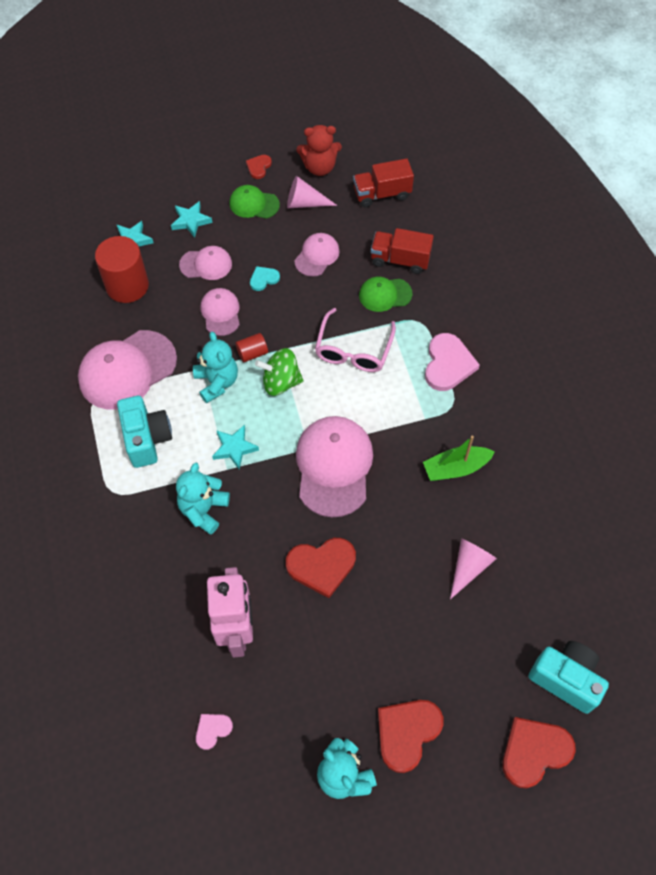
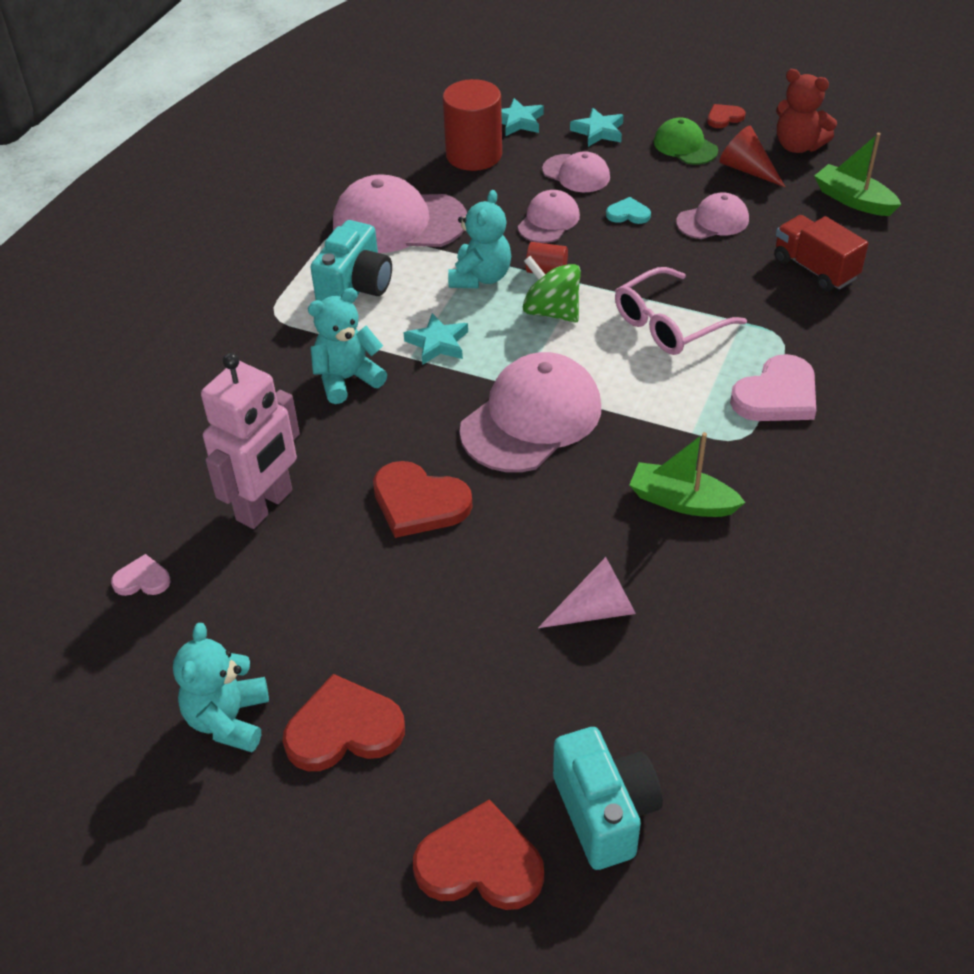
camera: 40 degrees right, 15 degrees down
pink cone [287,176,337,208] -> red cone [719,126,785,187]
red truck [353,158,414,207] -> green boat [814,133,901,216]
green cap [359,277,412,312] -> none

